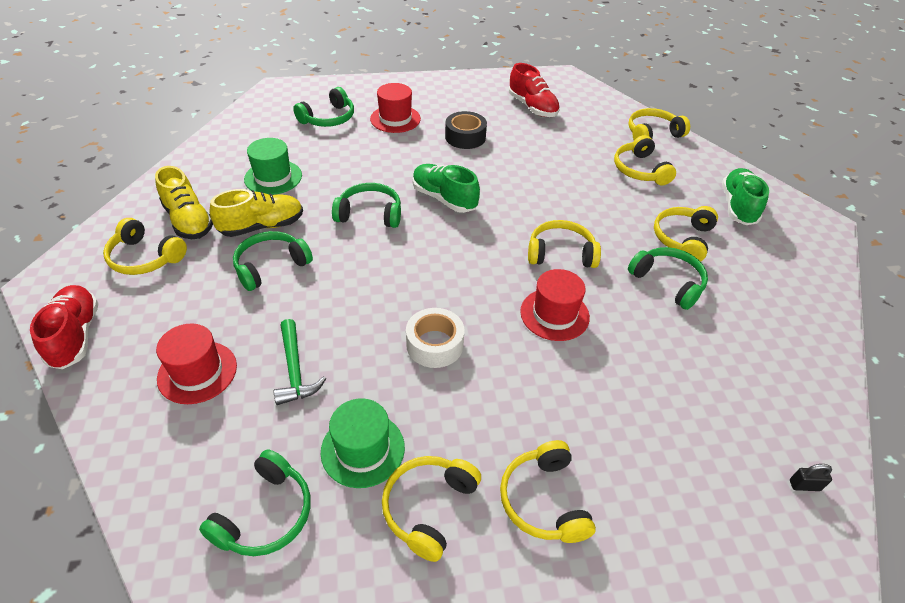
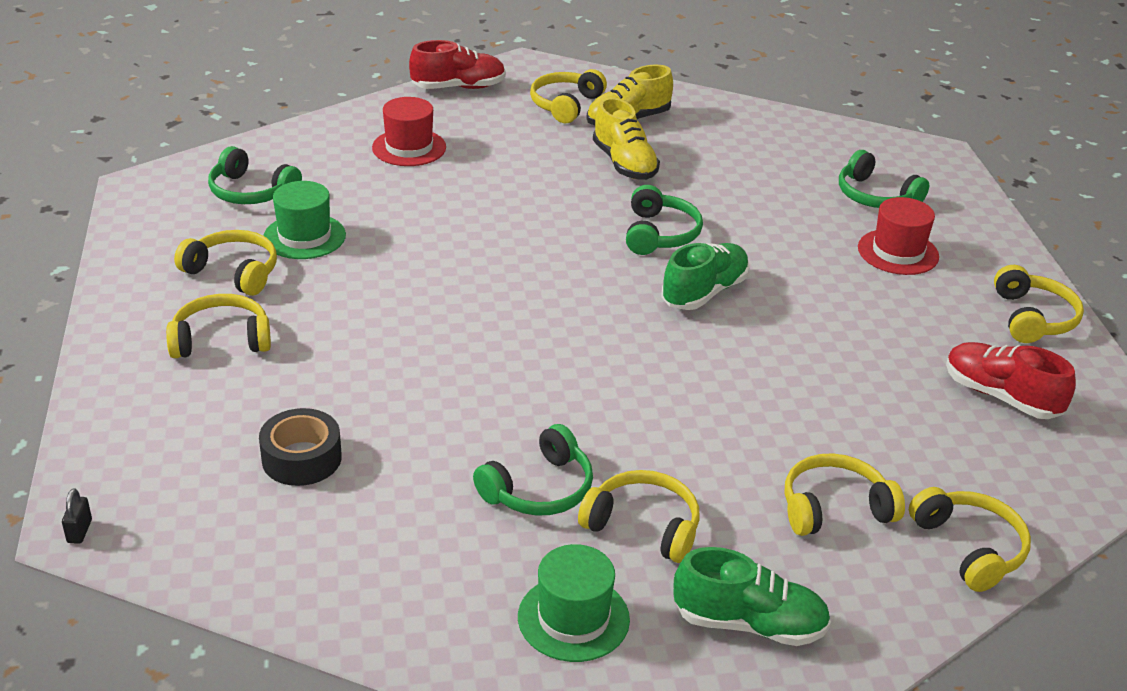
camera: 90 degrees right, 10 degrees down
green headphones [233,231,313,291] -> none
green hat [244,138,302,195] -> green hat moved to [518,544,630,662]
green hammer [274,319,326,405] -> none
white tape [406,308,464,368] -> none
black tape [445,111,487,149] -> black tape moved to [259,408,342,486]
red shoe [509,63,560,117] -> red shoe turned 75 degrees clockwise [946,342,1076,419]
red hat [520,269,590,341] -> none
yellow headphones [528,220,601,268] -> yellow headphones moved to [994,265,1084,343]
black padlock [790,464,832,491] -> black padlock moved to [62,488,92,544]

